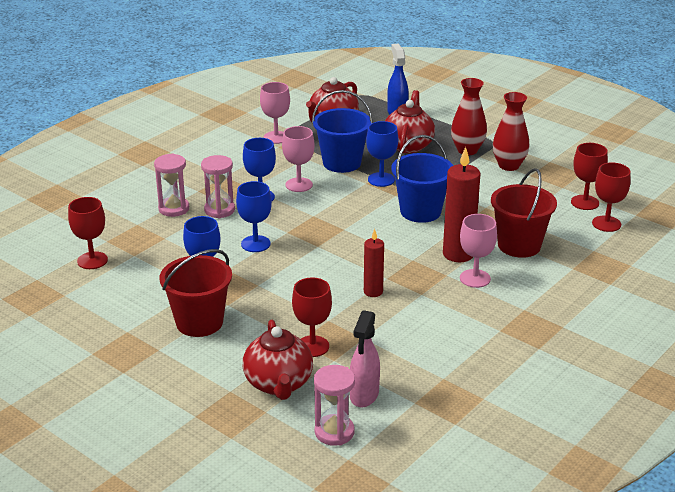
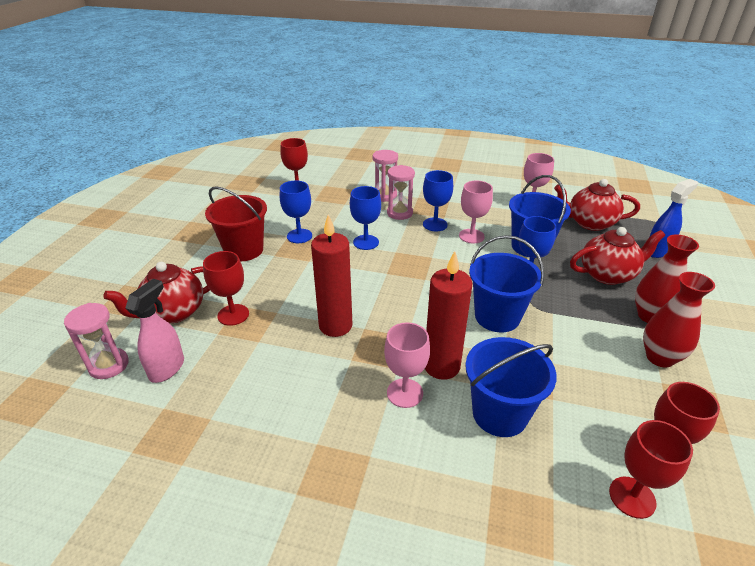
camera: 65 degrees right, 5 degrees up
pink spray bottle [350,310,380,407] -> pink spray bottle turned 120 degrees clockwise [125,279,184,383]
red candle [364,229,384,297] -> red candle [311,214,352,337], size x1.70
red bucket [491,168,557,258] -> blue bucket [465,337,557,437]

